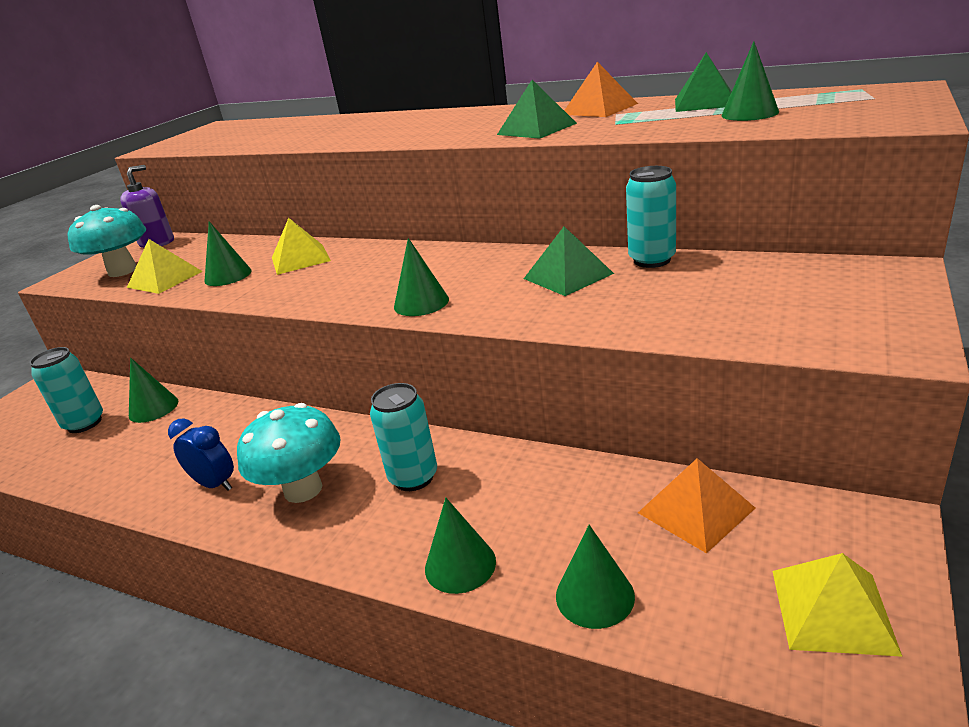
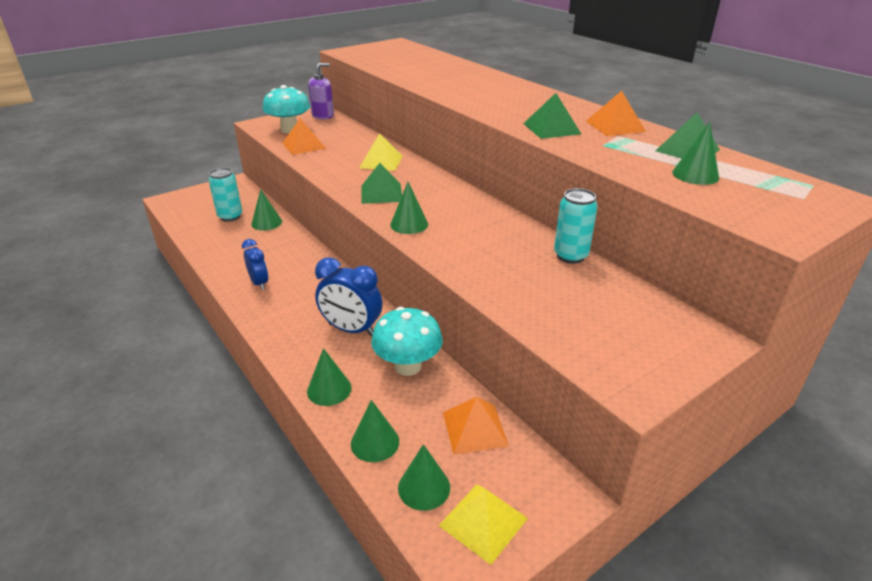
camera: 25 degrees right, 5 degrees up
yellow pyramid [127,239,203,294] -> orange pyramid [282,118,326,155]
green cone [205,221,252,286] -> green cone moved to [398,444,450,511]
turquoise mushroom [237,403,341,503] -> turquoise mushroom moved to [371,307,443,376]
turquoise can [370,383,437,491] -> blue clock [315,257,382,336]
green pyramid [524,226,614,296] -> green pyramid moved to [361,163,402,204]

